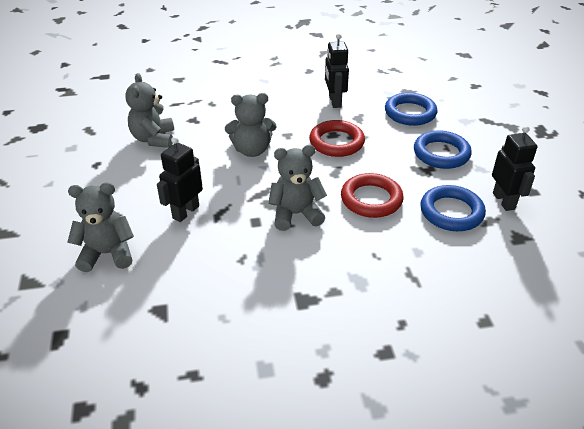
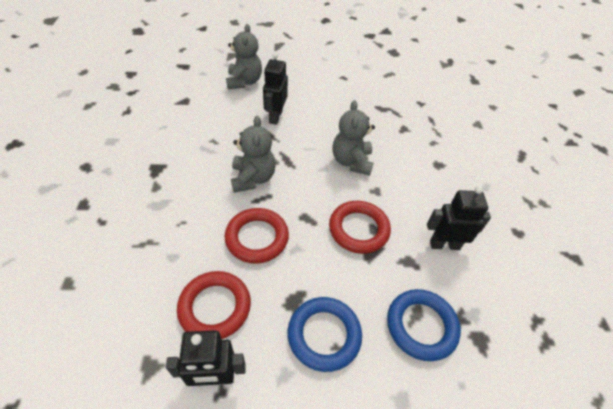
camera: 95 degrees right, 10 degrees up
grey teddy bear [125,73,174,148] -> none
black robot [157,136,203,222] -> black robot turned 120 degrees counterclockwise [263,53,288,125]
blue ring [420,185,486,231] -> red ring [177,271,251,339]

